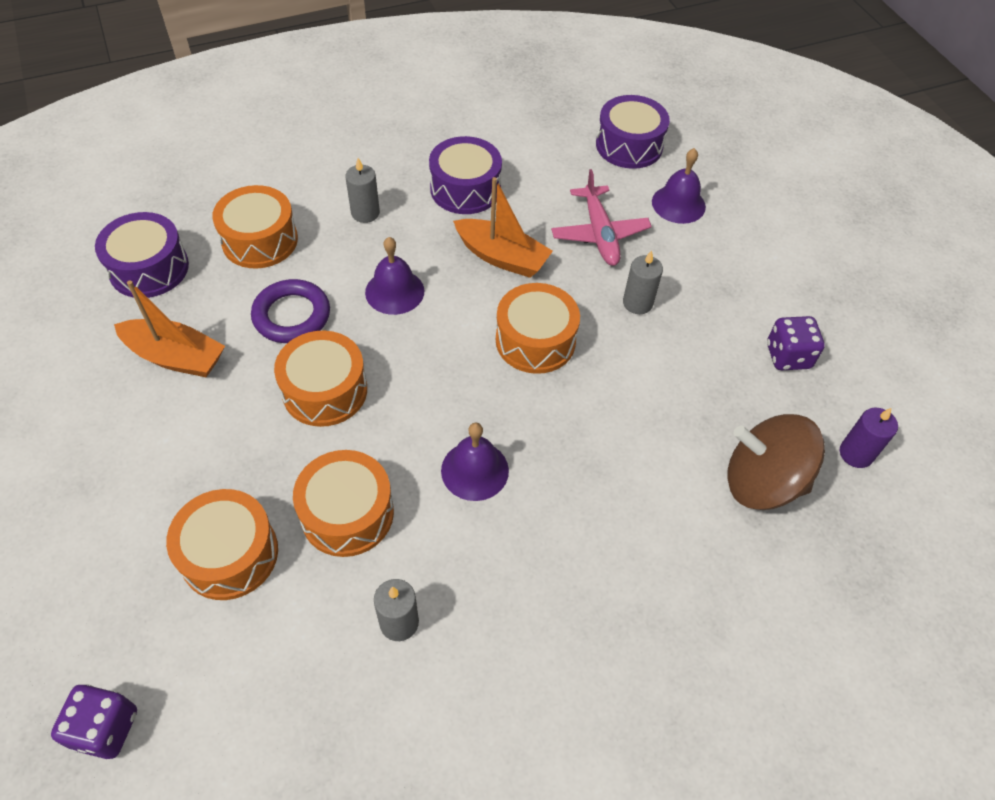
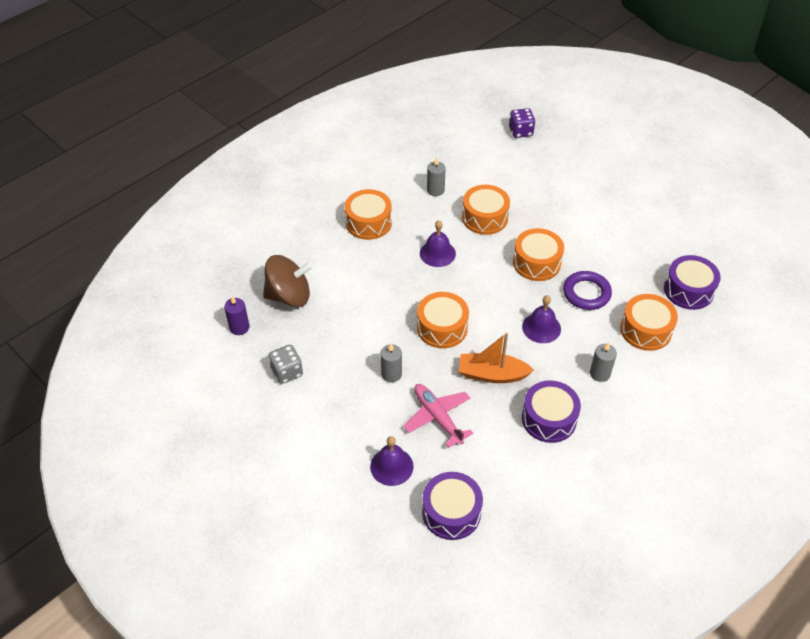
camera: 160 degrees right, 5 degrees down
orange boat [114,280,225,377] -> none
orange drum [166,489,278,600] -> orange drum moved to [345,189,392,240]
purple dice [767,316,825,370] -> grey dice [269,345,303,384]

